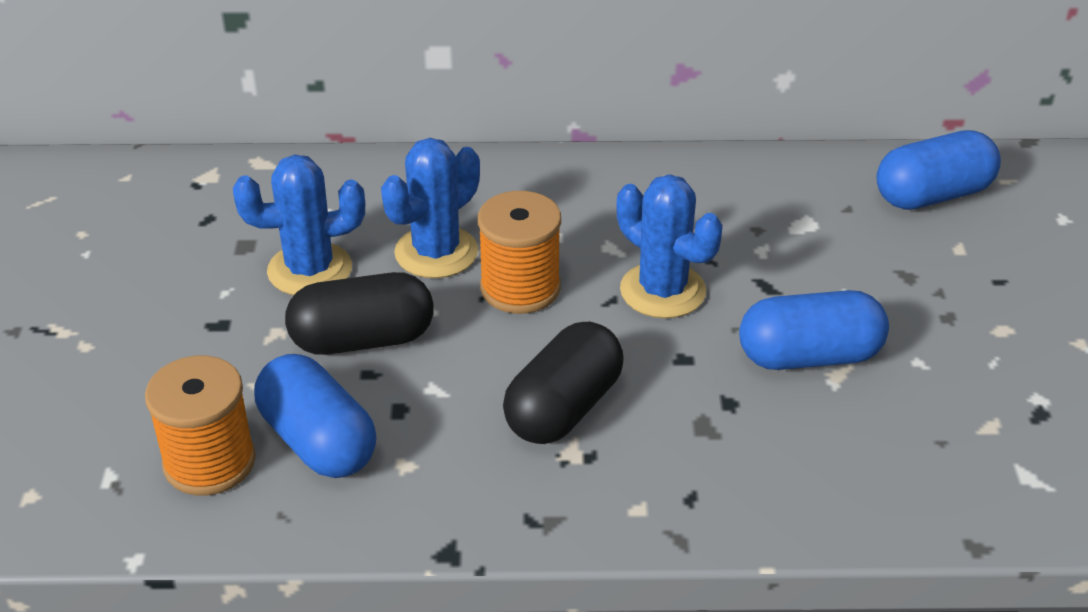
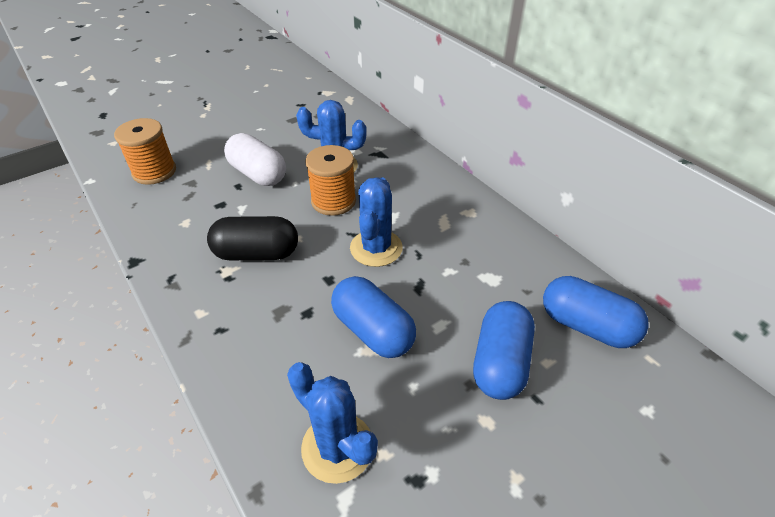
camera: 55 degrees right, 5 degrees up
blue cactus [233,155,365,295] -> blue cactus moved to [287,362,378,484]
blue capsule [254,354,376,478] -> blue capsule moved to [473,301,535,400]
black capsule [285,272,434,355] -> white capsule [224,133,286,186]

